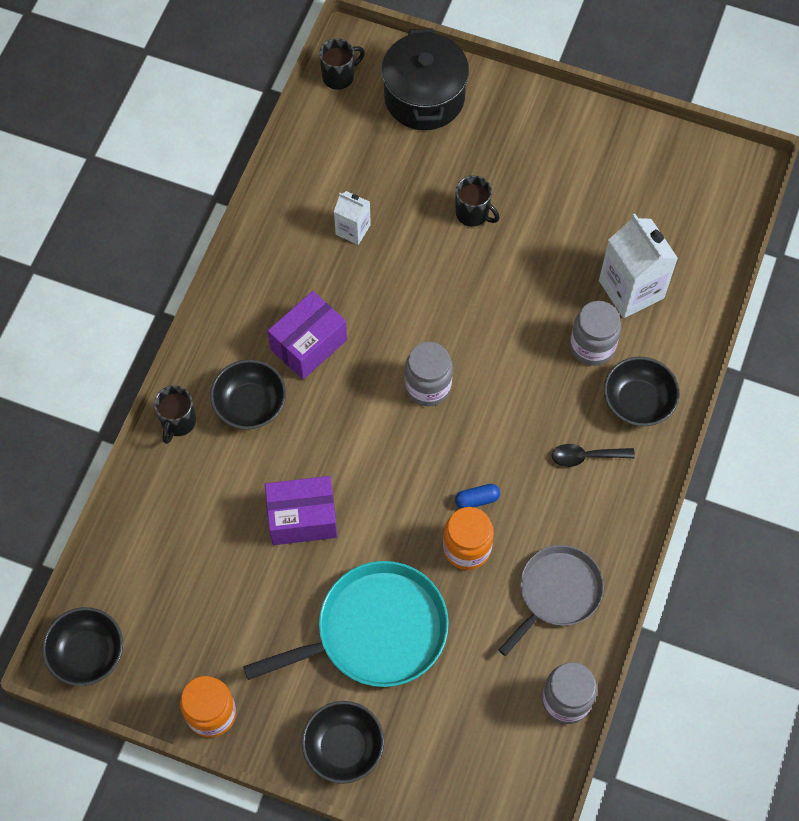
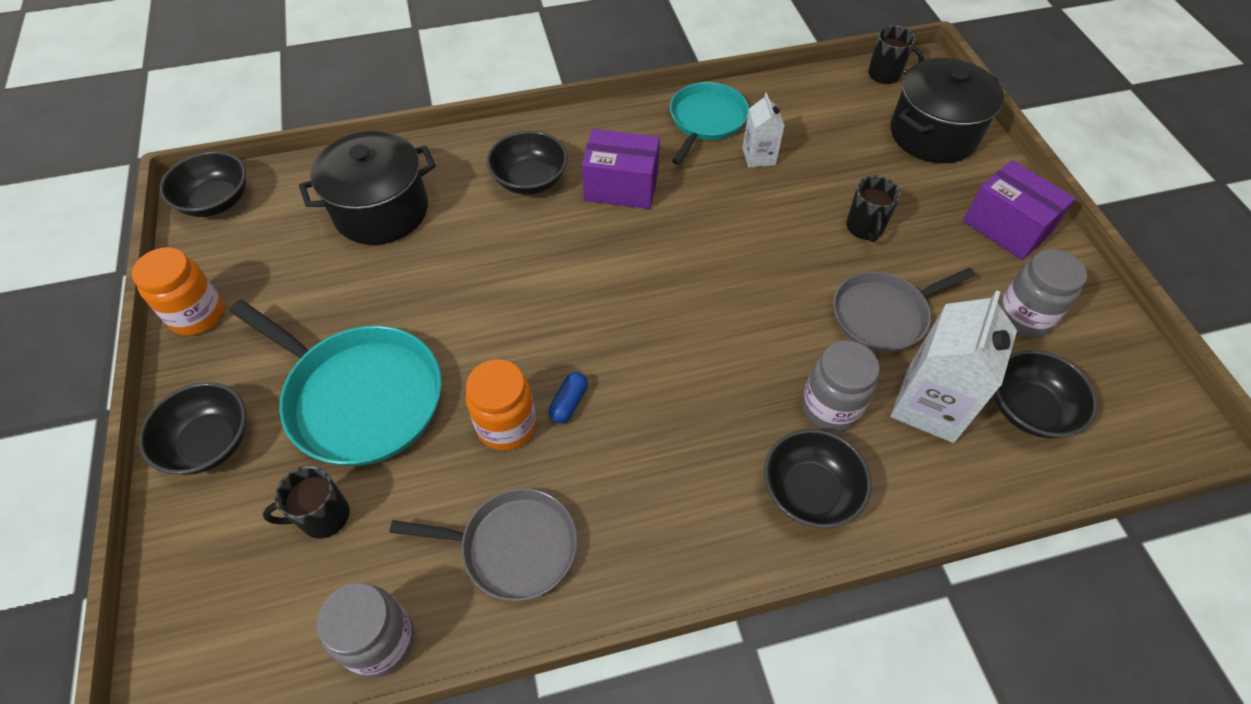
camera: 55 degrees right, 10 degrees down
black mug [154,386,196,444] -> black mug moved to [263,466,349,538]
purple box [265,476,337,545] -> purple box moved to [963,160,1076,260]
grey jar [405,342,453,406] -> grey jar moved to [998,249,1087,337]
blue capsule [455,484,500,509] -> blue capsule turned 75 degrees clockwise [548,372,588,423]
black spoon [552,444,635,467] -> none
none -> black pot [299,131,436,245]
none -> turquoise pan [670,82,749,165]
none -> grey pan [833,268,975,352]
none -> black bowl [994,350,1098,438]

